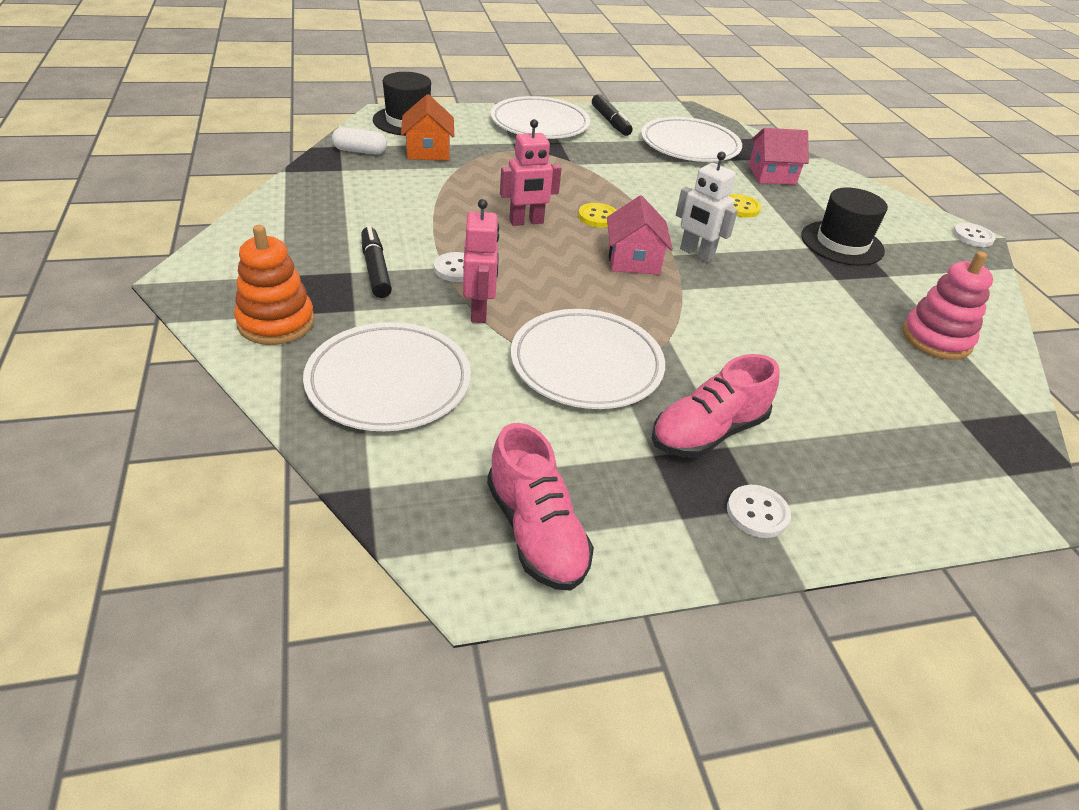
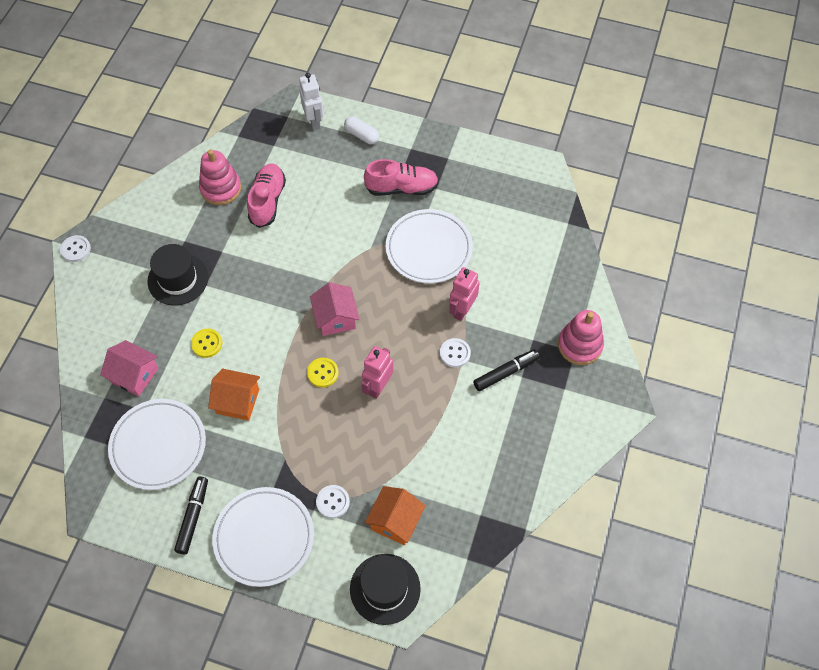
camera: 145 degrees left, 20 degrees up
orange stacking toy [234,225,315,345] -> pink stacking toy [558,310,604,365]
white plate [303,322,471,431] -> none
white capsule [332,127,387,154] -> white capsule moved to [344,116,379,144]
black marker [361,226,392,298] -> black marker turned 135 degrees counterclockwise [473,349,540,391]
pink shoe [487,423,594,591] -> pink shoe moved to [247,163,286,228]
pink robot [500,119,562,226] -> pink robot turned 75 degrees counterclockwise [362,346,394,399]
pink house [607,195,673,275] -> pink house turned 45 degrees counterclockwise [310,282,360,336]
white robot [676,152,738,262] -> white robot moved to [299,73,324,130]
white button [727,485,791,538] -> white button moved to [316,485,350,518]
none -> orange house [208,369,260,421]

